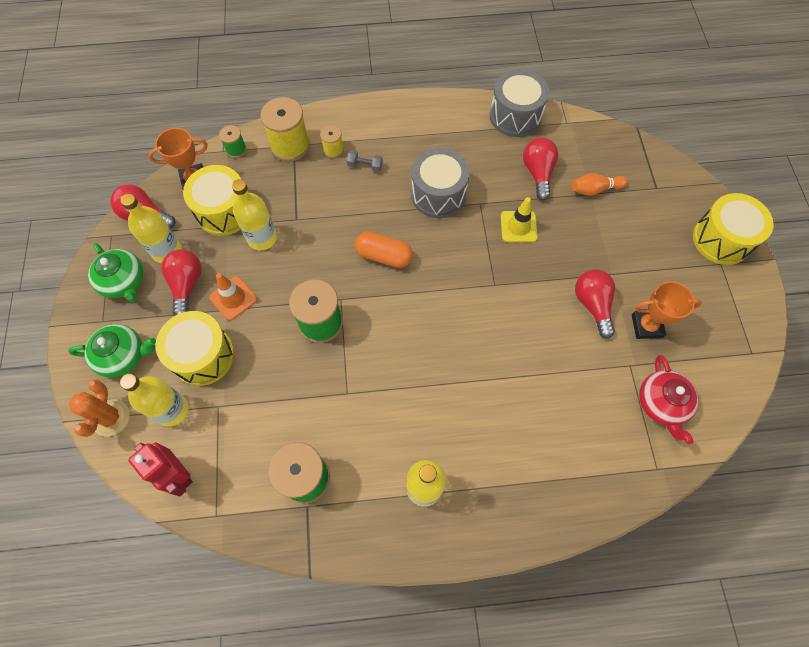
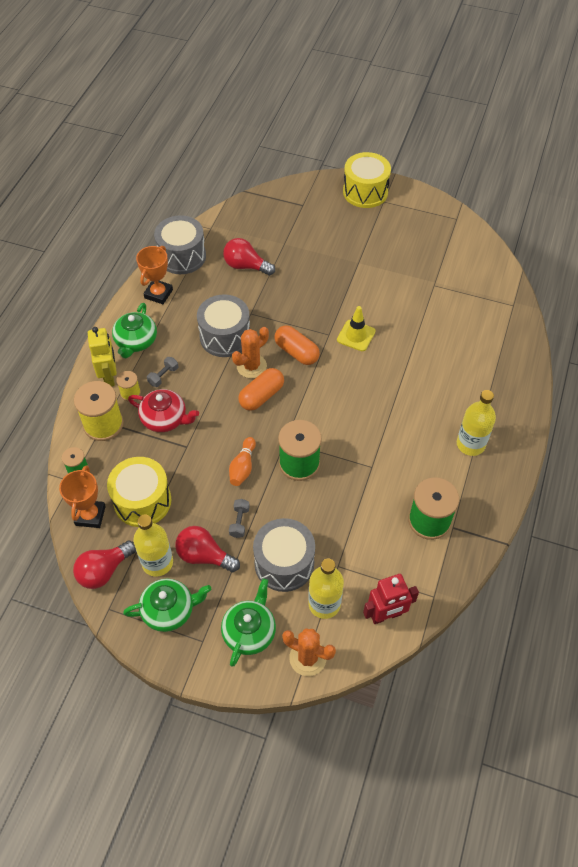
camera: 65 degrees left, 10 degrees down
yellow drum [156,311,234,386] -> grey drum [253,518,315,592]
orange traffic cone [209,273,257,321] -> grey dumbbell [229,499,250,538]
yellow bottle [232,179,277,251] -> none
yellow traffic cone [501,197,538,242] -> yellow traffic cone moved to [337,306,376,351]
orange bowling pin [572,173,628,196] -> orange bowling pin moved to [229,437,256,486]
red light bulb [575,269,615,338] -> none
orange trophy [632,281,702,339] -> orange trophy moved to [136,246,173,304]
red teapot [639,355,699,444] -> red teapot moved to [128,389,199,432]
none -> yellow robot [88,327,117,386]
none -> green teapot [112,303,157,358]
none -> orange cactus [232,327,269,378]
none -> orange capsule [275,325,320,365]

